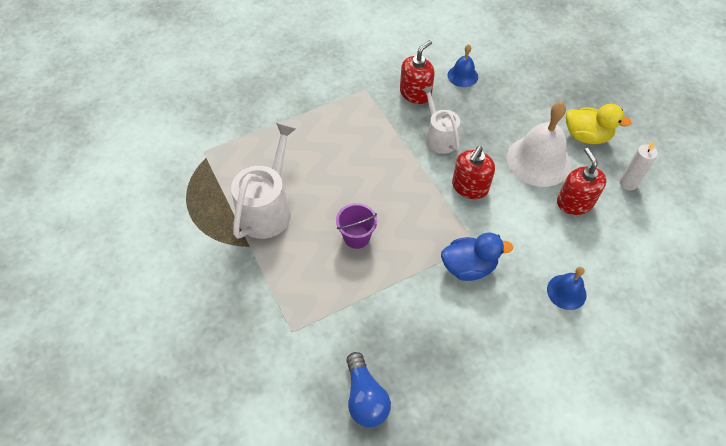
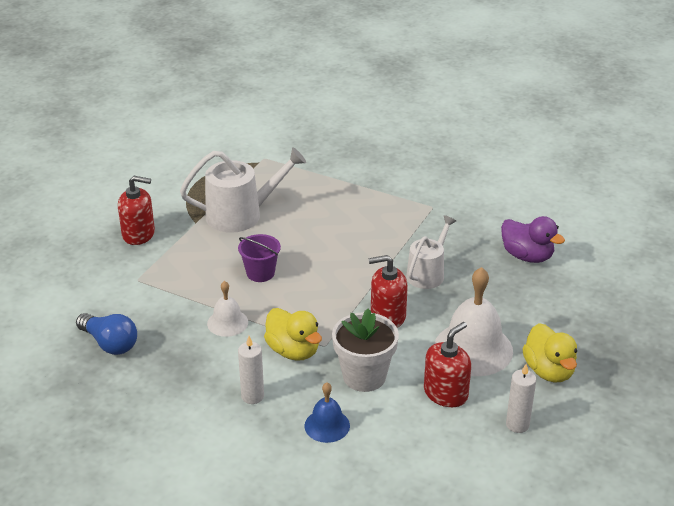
camera: 55 degrees right, 20 degrees down
blue light bulb [346,352,391,428] -> blue light bulb turned 90 degrees counterclockwise [76,313,137,355]
red soap dispenser [400,40,435,104] -> red soap dispenser moved to [118,176,155,245]
blue duck [441,232,513,281] -> yellow duck [264,308,322,361]
blue bell [447,44,478,87] -> purple duck [501,216,565,263]
none -> white bell [207,281,248,337]
none -> white candle [238,336,264,404]
none -> white flower pot [332,309,399,392]

